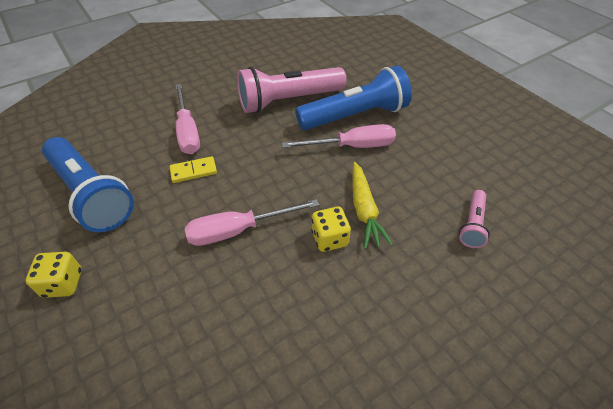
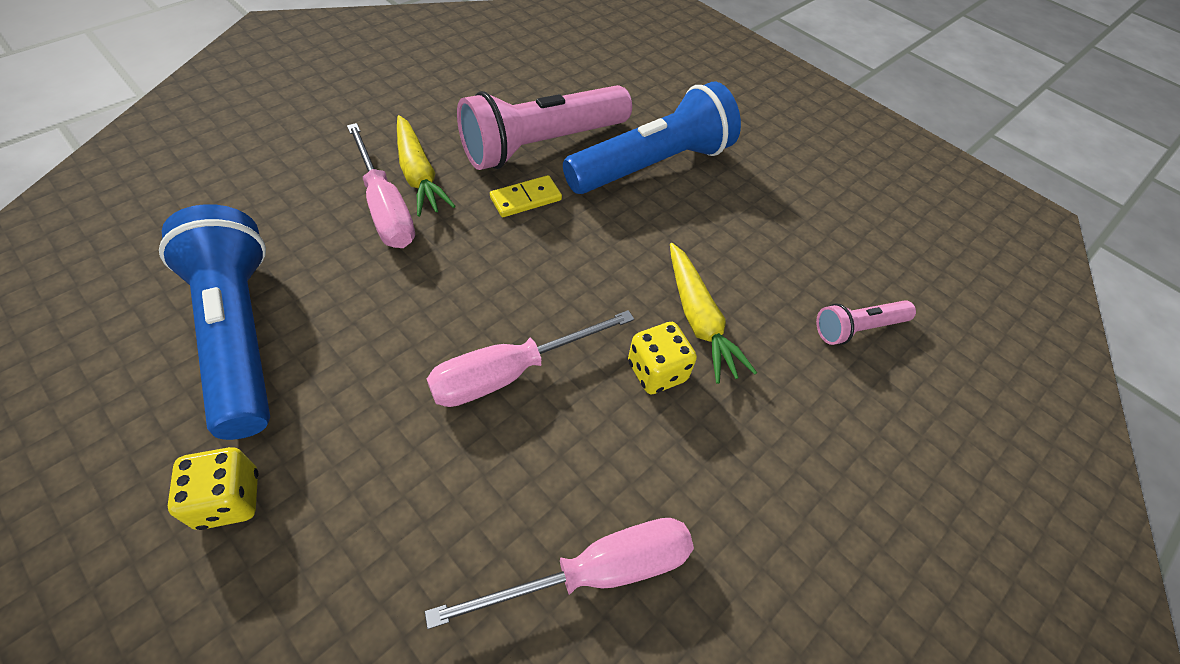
camera: 15 degrees left, 5 degrees up
blue flashlight [42,137,134,232] -> blue flashlight turned 150 degrees counterclockwise [159,204,270,440]
yellow domino [170,156,217,183] -> yellow domino moved to [490,175,562,217]
pink screwdriver [282,124,396,148] -> pink screwdriver moved to [425,518,694,629]
pink flashlight [459,190,490,248] -> pink flashlight turned 60 degrees clockwise [816,300,916,345]
none -> yellow carrot [397,115,456,217]

